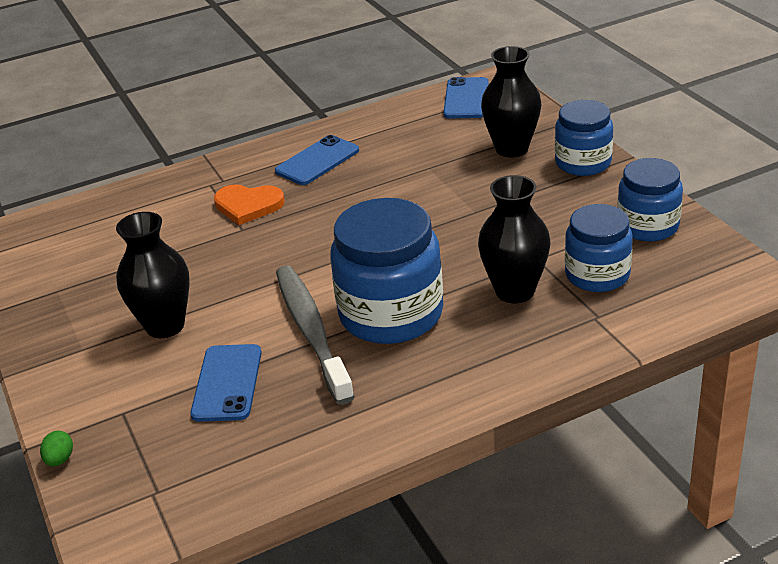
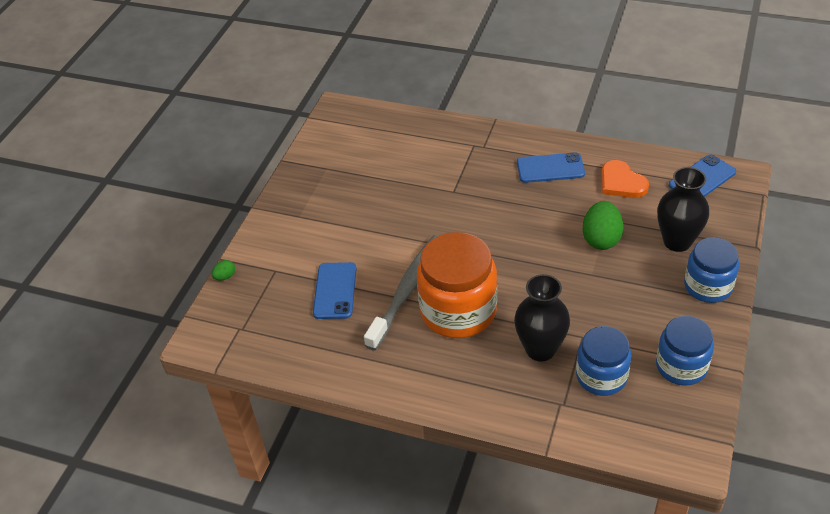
camera: 45 degrees right, 10 degrees up
black vase [116,212,190,338] -> none
blue phone [190,344,262,422] -> blue phone turned 45 degrees counterclockwise [313,262,356,319]
orange heart [214,184,285,225] -> orange heart moved to [601,160,649,198]
blue jar [330,198,443,344] -> orange jar [417,232,497,338]
none -> green egg [583,201,624,250]

